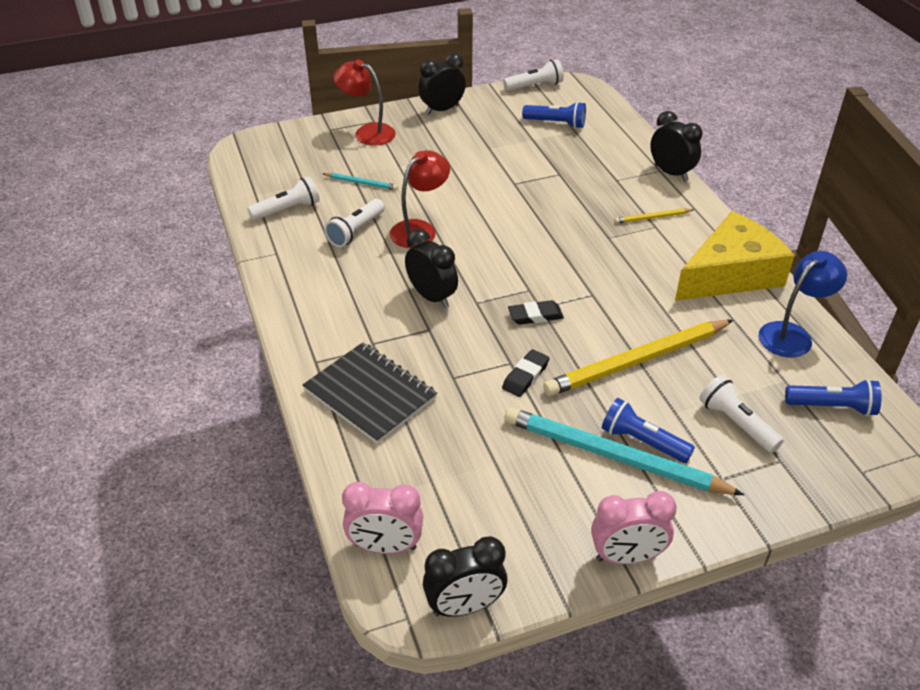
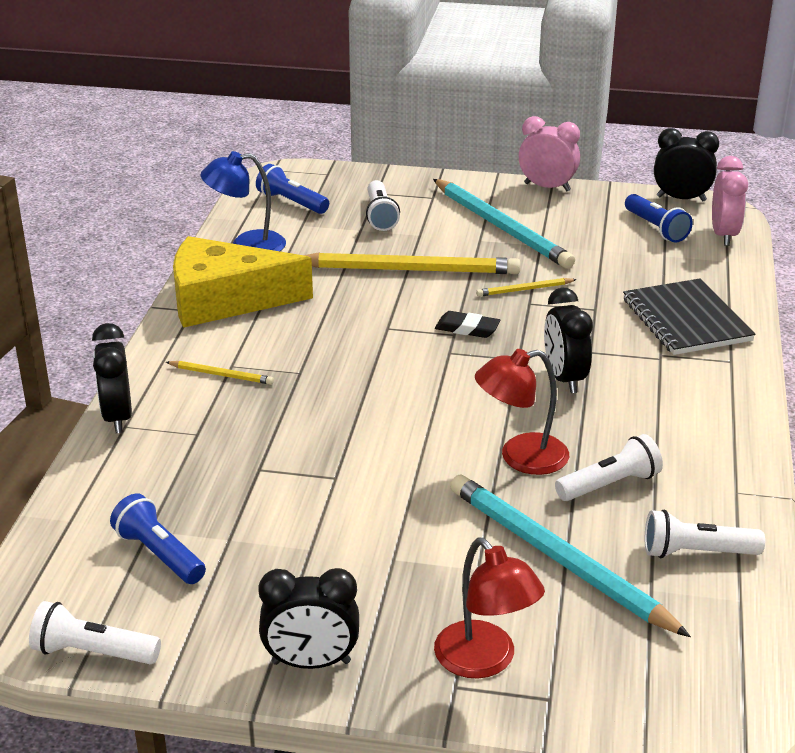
camera: 150 degrees left, 10 degrees down
turquoise pencil [322,173,398,190] -> turquoise pencil [450,475,691,637], size x2.24
pink clock [342,482,423,554] -> pink clock turned 60 degrees clockwise [712,156,748,246]
black eraser [502,349,550,397] -> yellow pencil [476,278,577,297]
blue flashlight [602,398,695,463] -> blue flashlight moved to [625,194,693,242]

